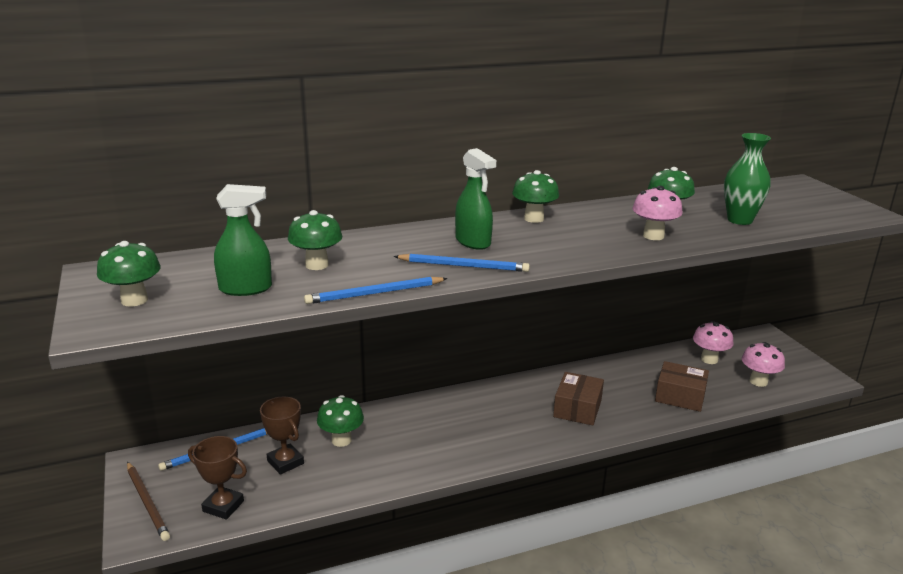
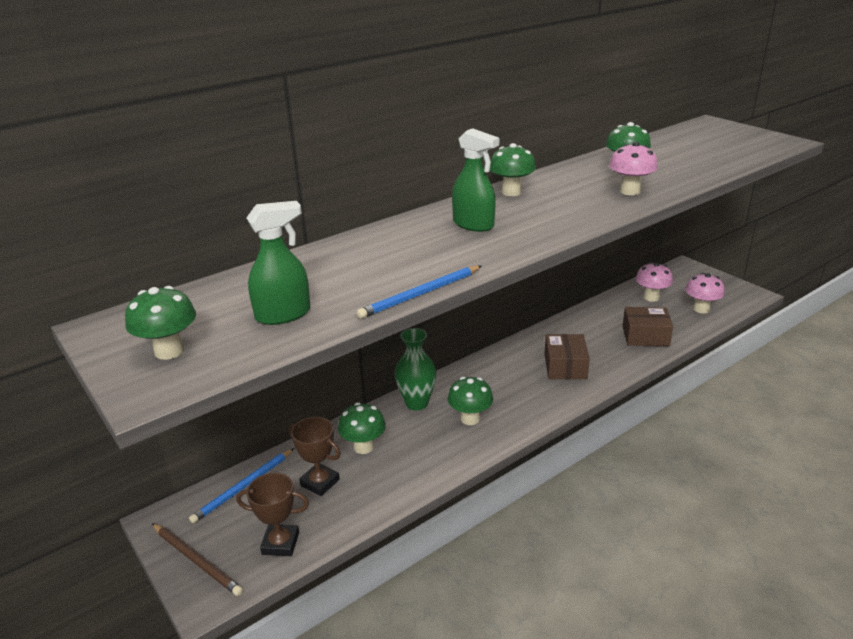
camera: 15 degrees left, 5 degrees up
green mushroom [288,210,342,270] -> green mushroom moved to [448,377,493,425]
blue pencil [394,254,530,272] -> none
green vase [724,133,771,225] -> green vase moved to [395,328,436,410]

